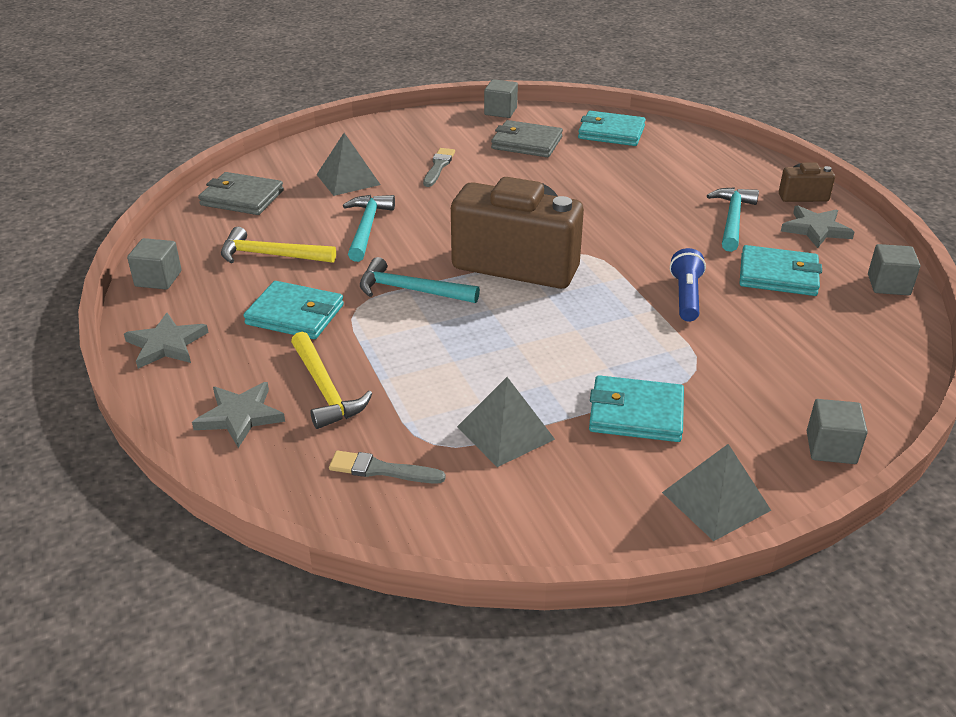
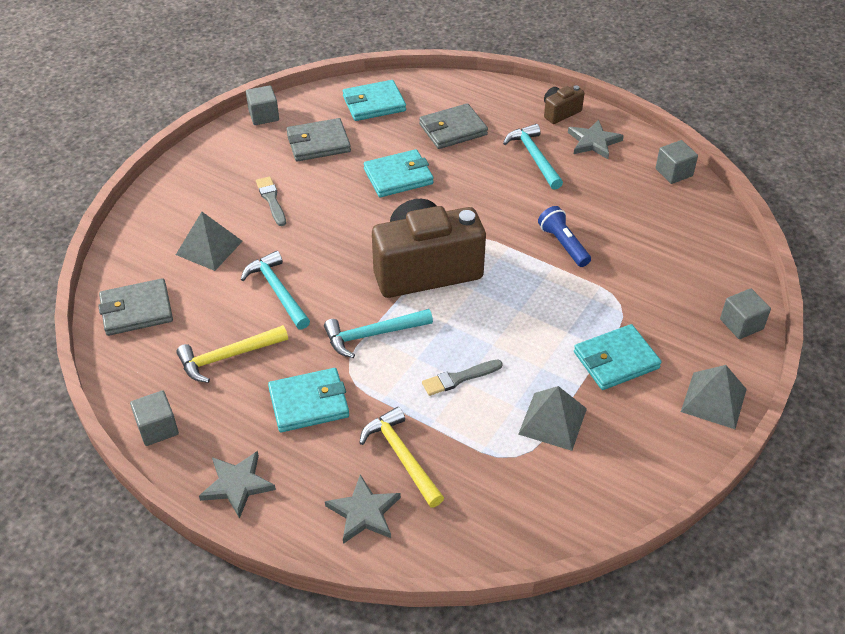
camera: 35 degrees left, 10 degrees up
yellow hammer [291,332,372,429] -> yellow hammer turned 150 degrees counterclockwise [359,407,444,508]
grey brush [329,451,446,484] -> grey brush moved to [422,360,503,396]
turquoise wallet [740,245,822,296] -> turquoise wallet moved to [364,149,434,197]
none -> grey wallet [419,103,488,149]

